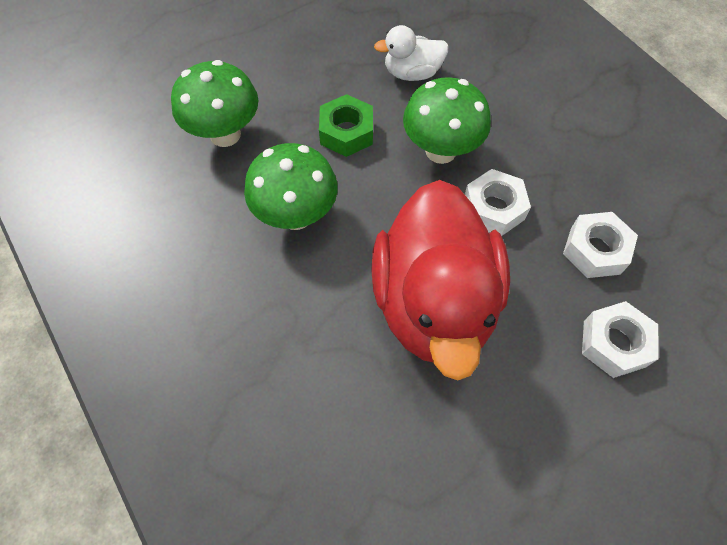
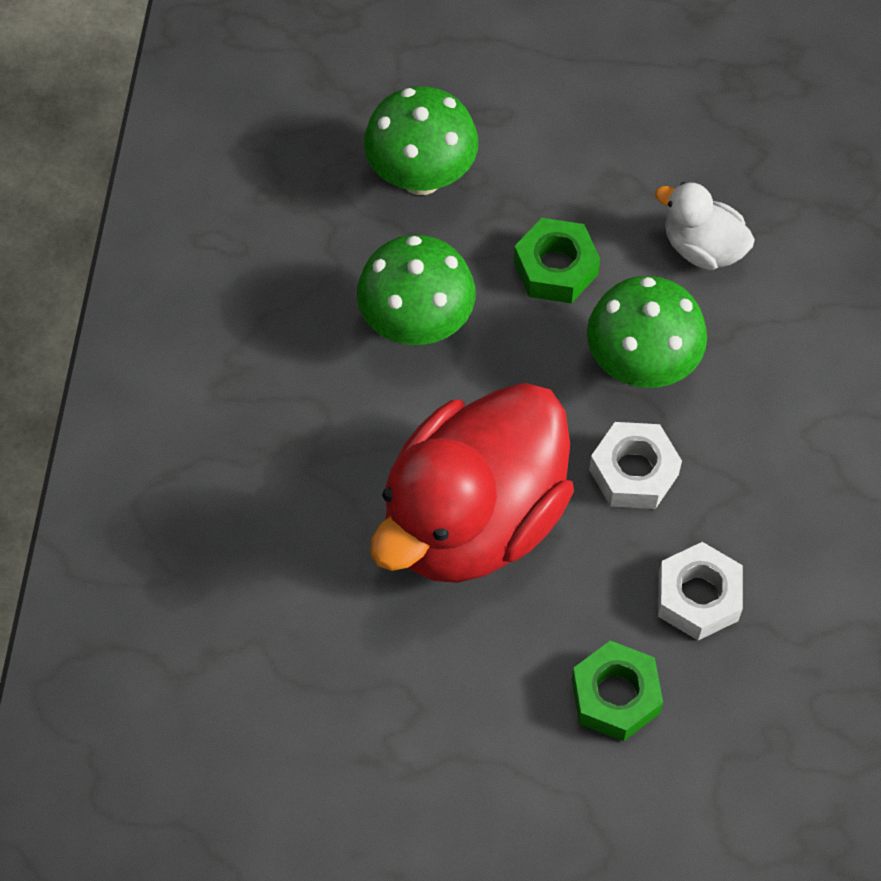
camera: 40 degrees right, 0 degrees up
white nut [582,301,658,378] -> green nut [572,641,663,741]

